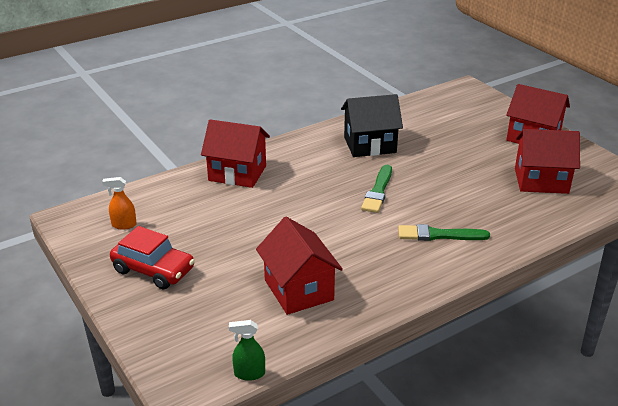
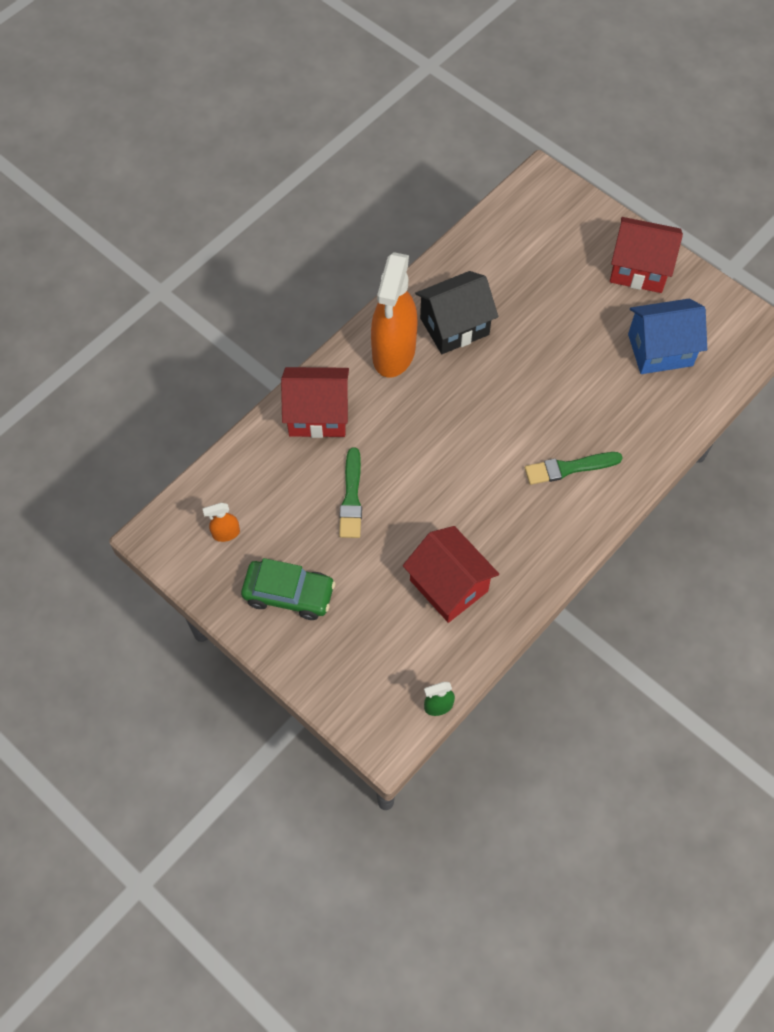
camera: 15 degrees left, 30 degrees up
red car [110,226,195,290] -> green car [241,558,335,620]
green brush [361,165,392,213] -> green brush moved to [339,447,362,538]
red house [515,129,580,194] -> blue house [628,299,707,374]
none -> orange spray bottle [371,252,417,378]

